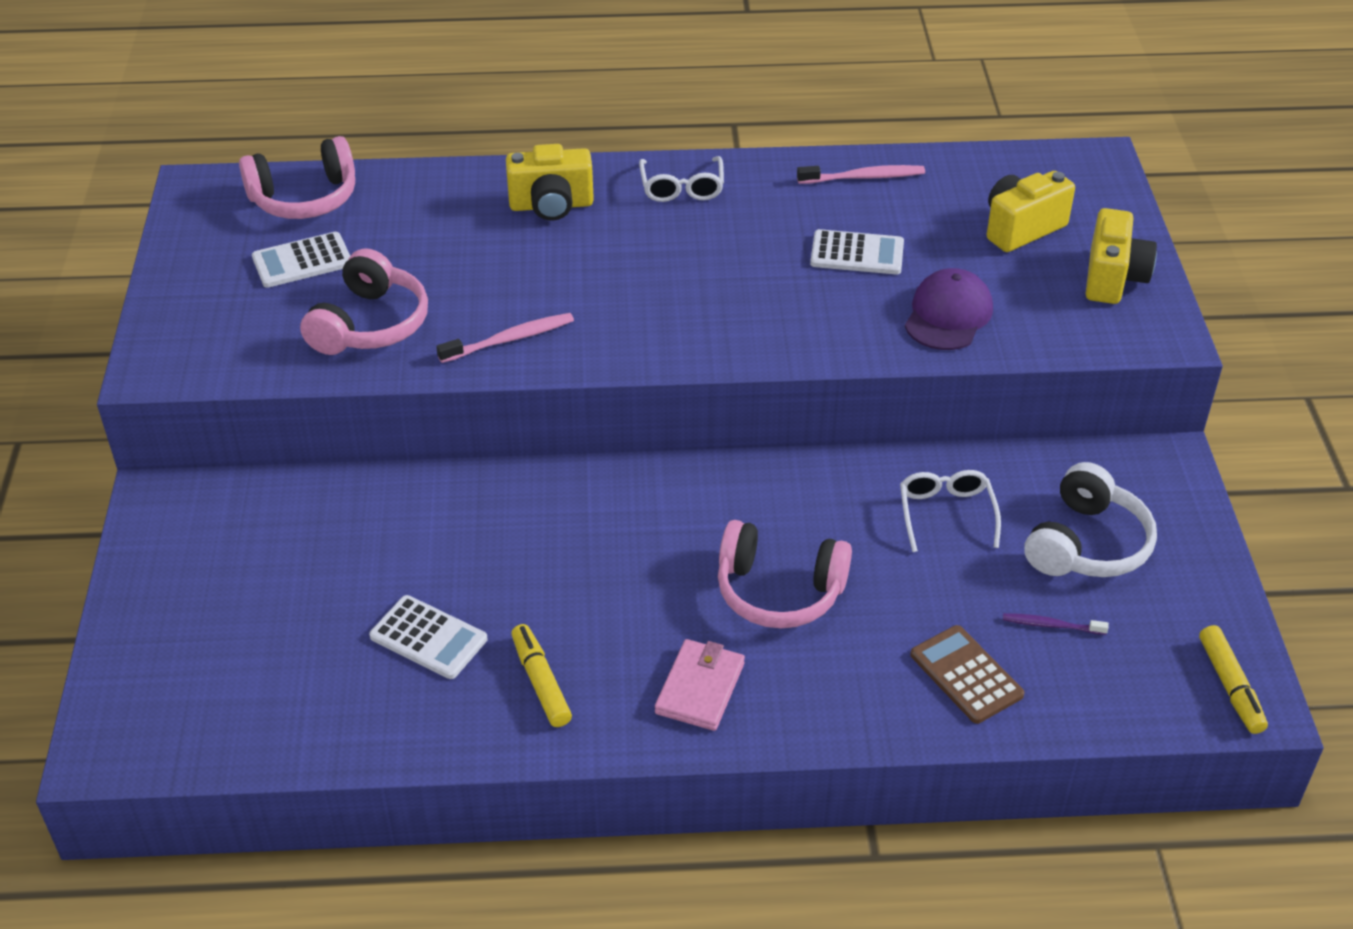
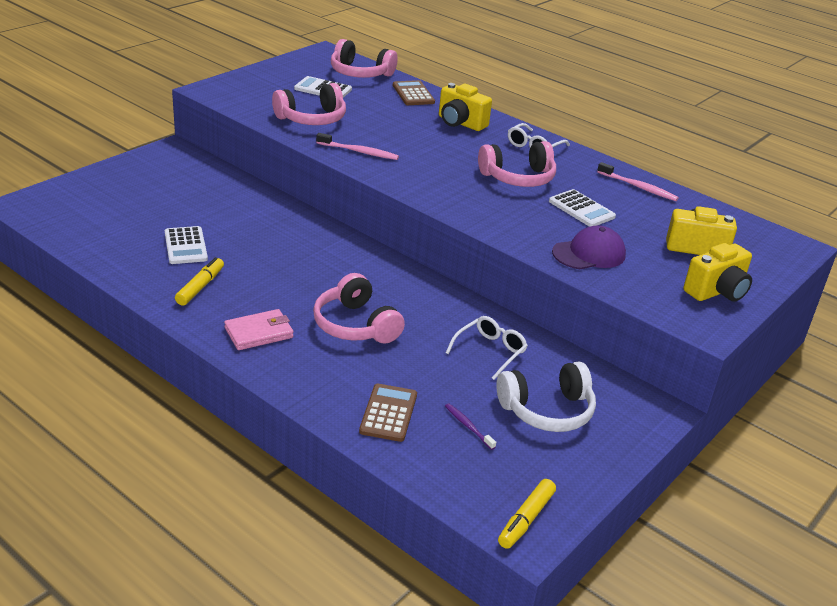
camera: 40 degrees right, 10 degrees down
none -> brown calculator [393,80,435,105]
none -> pink headphones [478,141,556,187]

